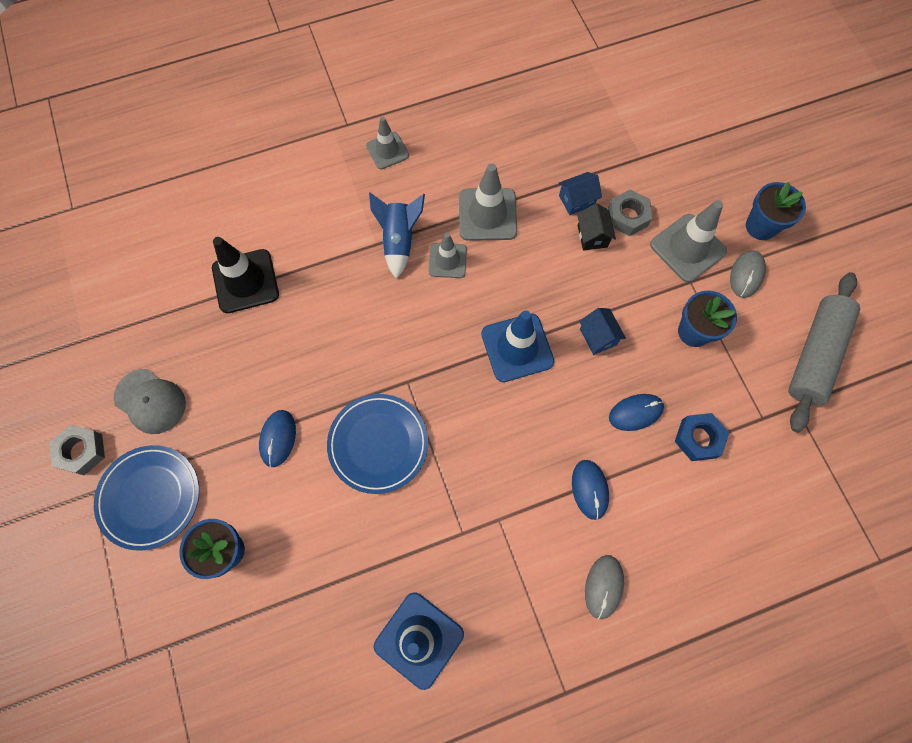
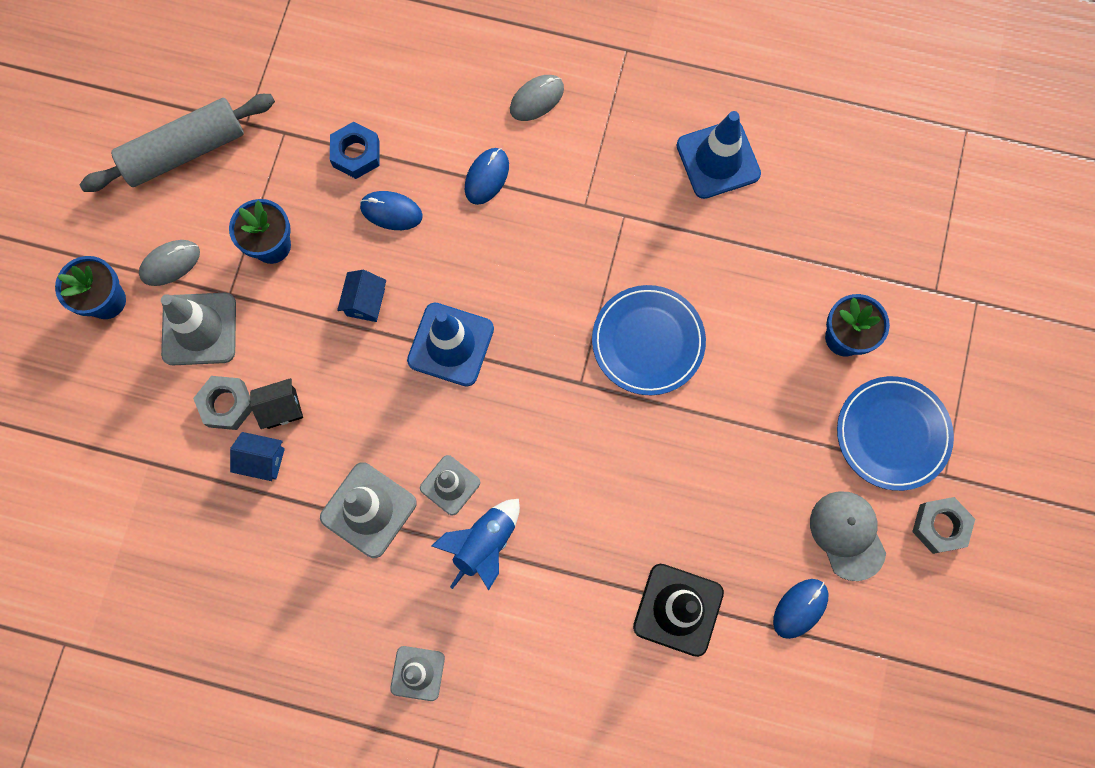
camera: 145 degrees left, 5 degrees up
blue mouse [259,410,296,467] -> blue mouse moved to [773,579,828,639]
black house [577,203,616,251] -> black house turned 45 degrees clockwise [250,378,303,429]

